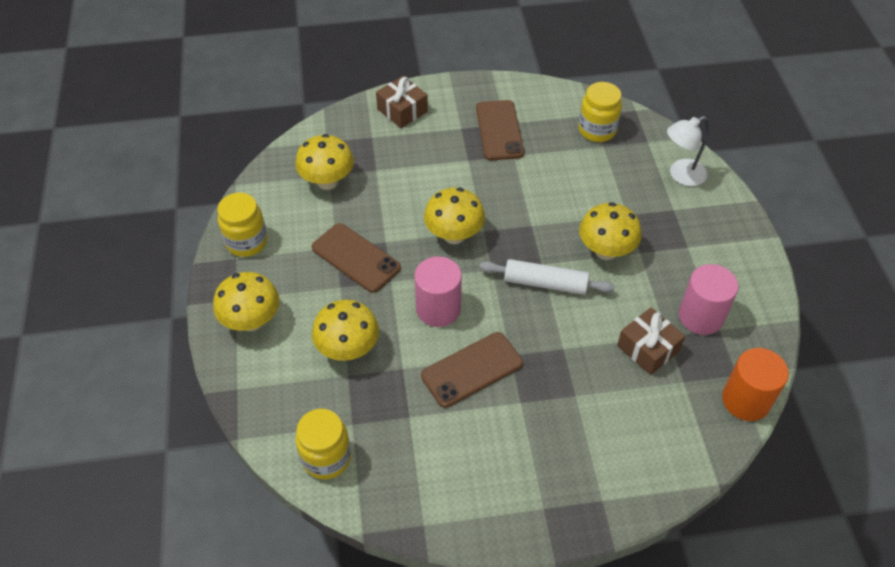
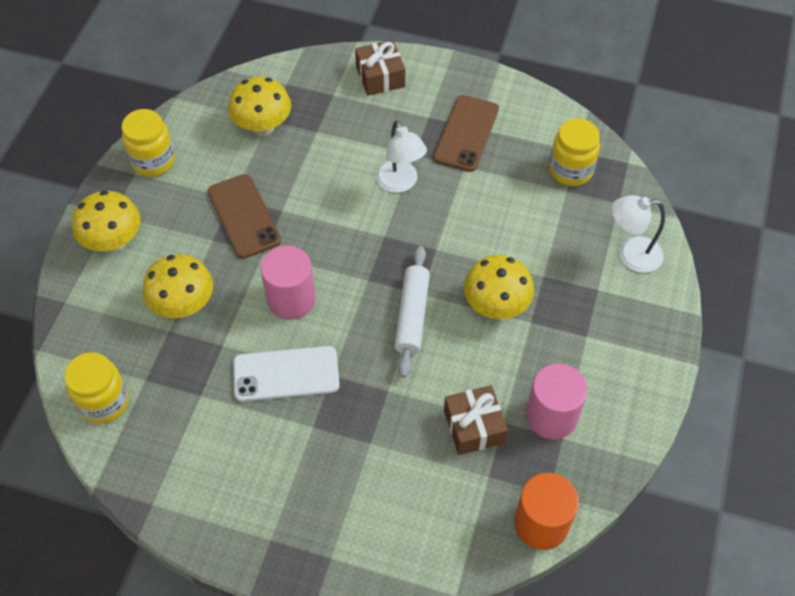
camera: 25 degrees right, 5 degrees up
brown phone [421,332,523,408] -> white phone [233,346,340,402]
yellow mushroom [424,188,485,244] -> none
white rolling pin [479,259,615,295] -> white rolling pin turned 60 degrees clockwise [395,246,430,378]
none -> white lamp [376,120,427,193]

